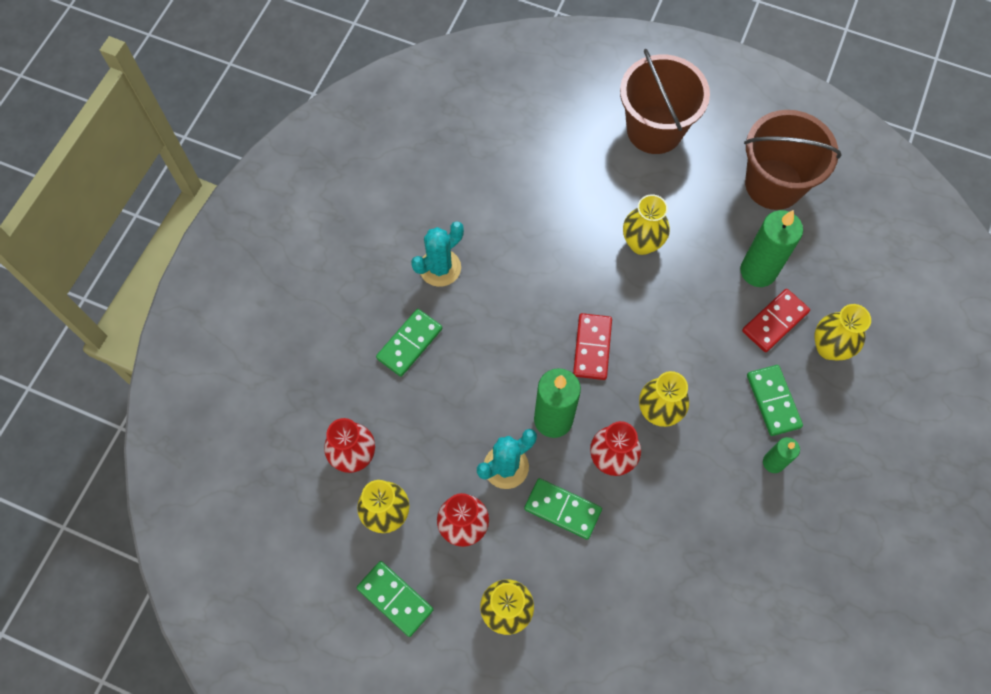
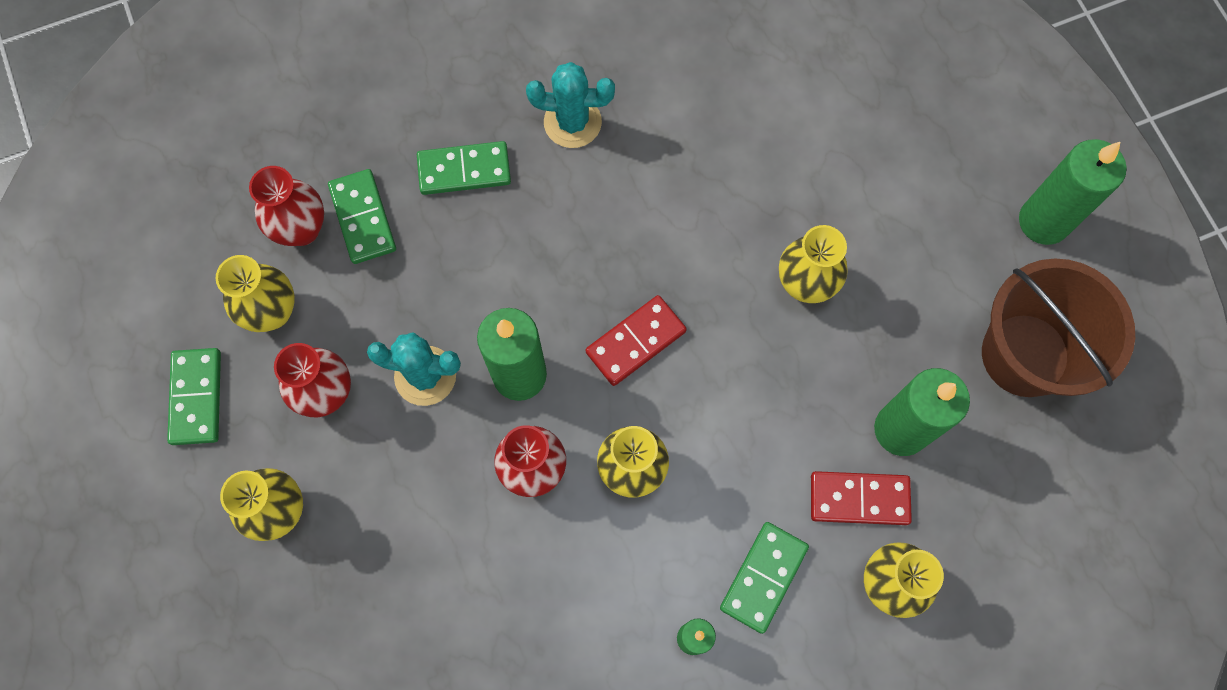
camera: 45 degrees right, 5 degrees up
green domino [524,478,602,540] -> green domino moved to [328,169,396,264]
brown bucket [620,49,710,154] -> none
none -> green candle [1019,139,1127,245]

